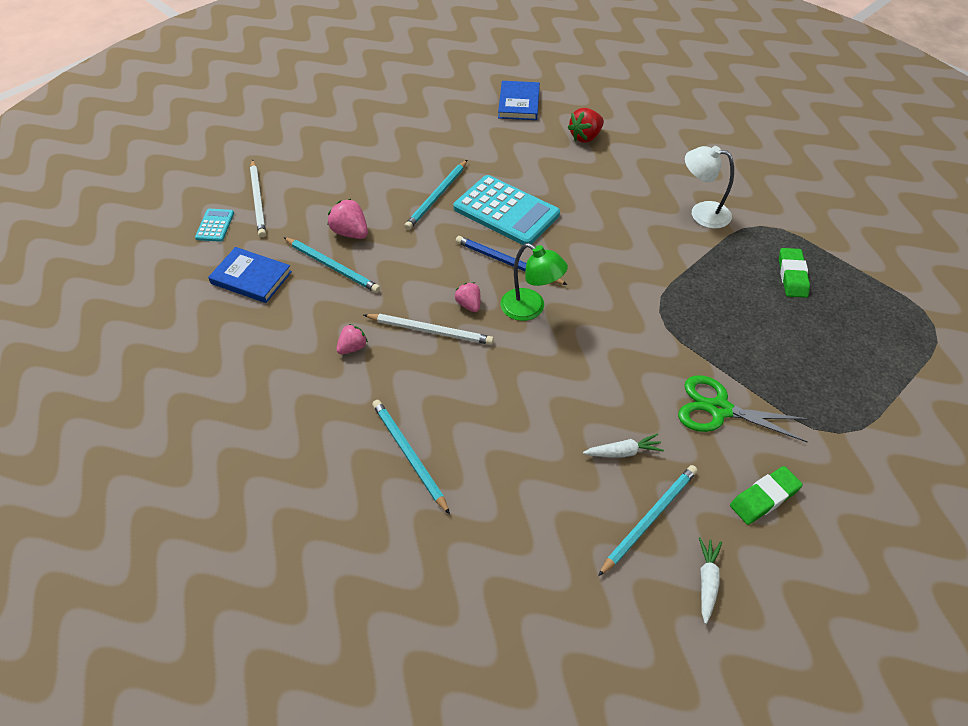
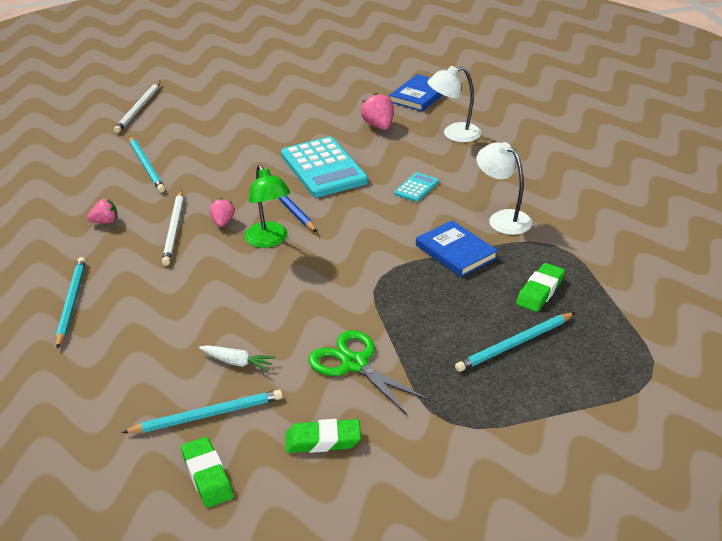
camera: 30 degrees right, 15 degrees down
turquoise calculator [195,209,234,242] -> turquoise calculator moved to [394,172,439,202]
blue book [208,247,292,303] -> blue book moved to [416,220,498,277]
pink strawberry [328,199,368,239] -> pink strawberry moved to [361,93,394,130]
white pencil [364,314,494,345] -> white pencil turned 45 degrees clockwise [162,190,184,266]
turquoise pencil [404,160,467,230] -> turquoise pencil moved to [455,312,575,372]
red strawberry [568,108,604,142] -> white lamp [427,66,481,142]
white carrot [699,537,722,624] -> green eraser [181,437,234,508]

